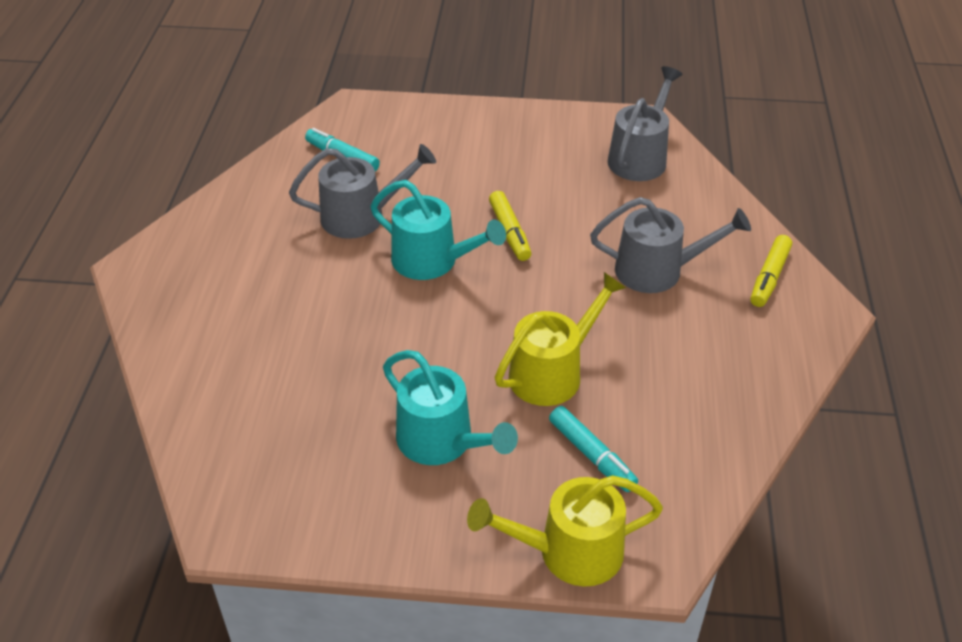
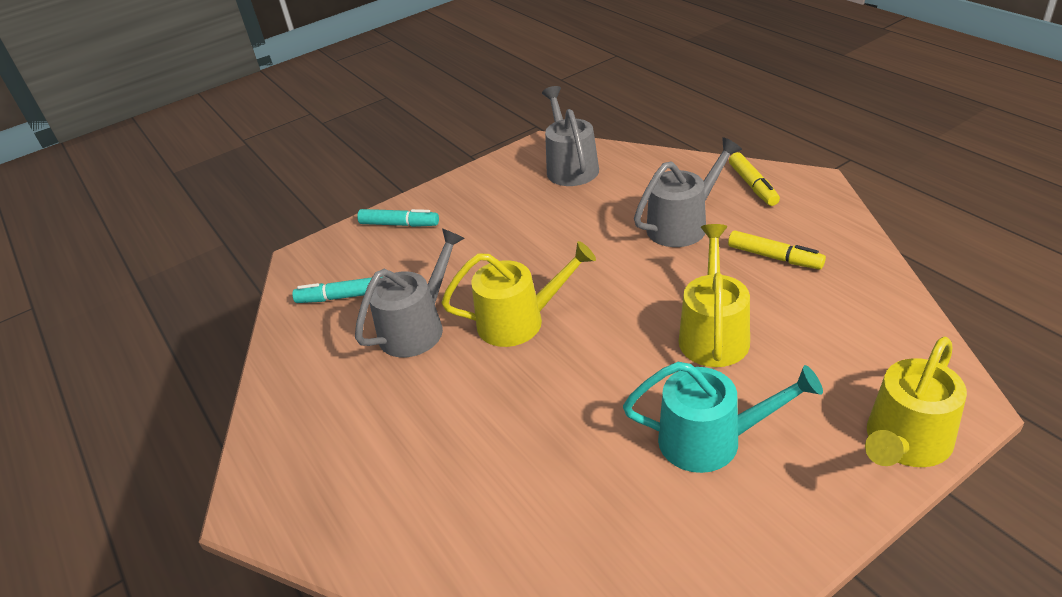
camera: 35 degrees left, 5 degrees down
turquoise watering can [370,180,506,280] -> yellow watering can [442,241,596,347]
yellow marker [489,191,532,261] -> yellow marker moved to [728,230,826,269]
turquoise marker [549,406,638,492] -> turquoise marker moved to [357,209,439,227]

